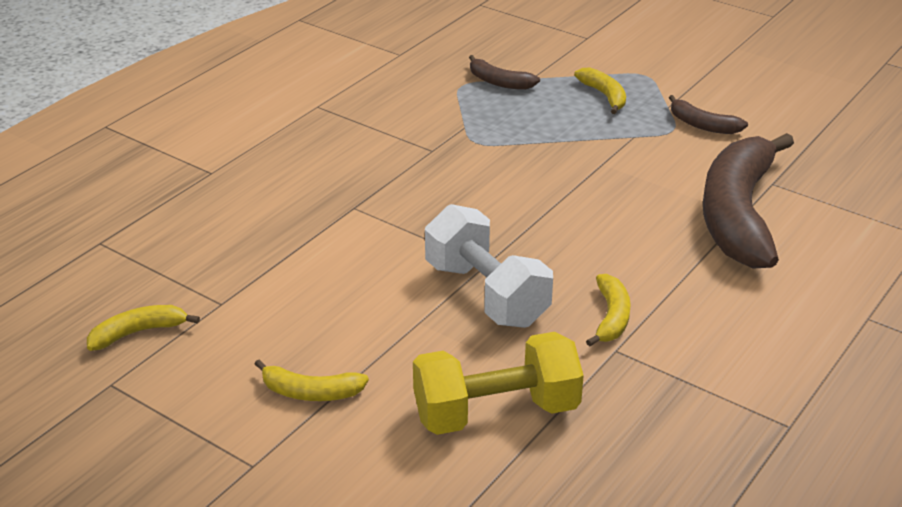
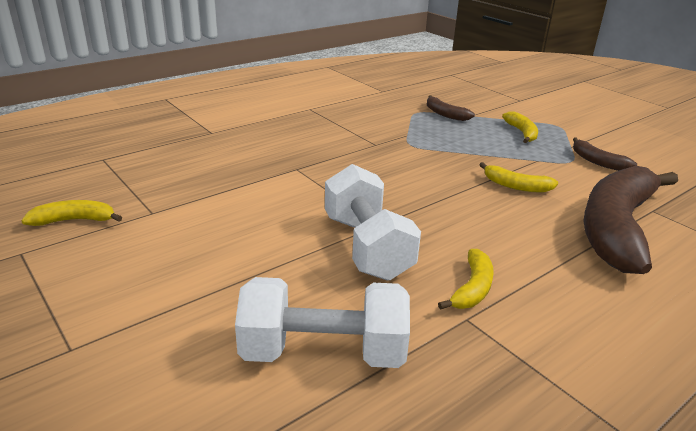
camera: 15 degrees right, 5 degrees down
yellow banana [255,360,369,401] -> yellow banana moved to [479,162,558,192]
yellow dumbbell [413,332,584,435] -> white dumbbell [235,277,410,368]

